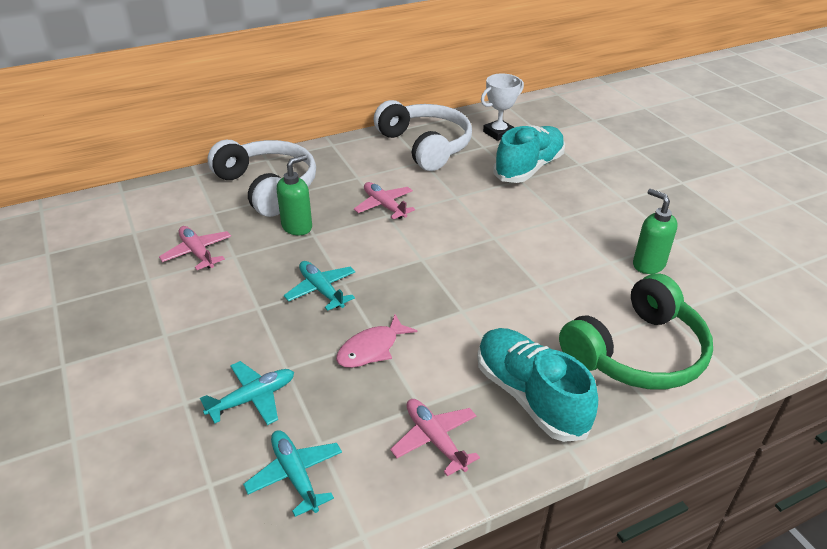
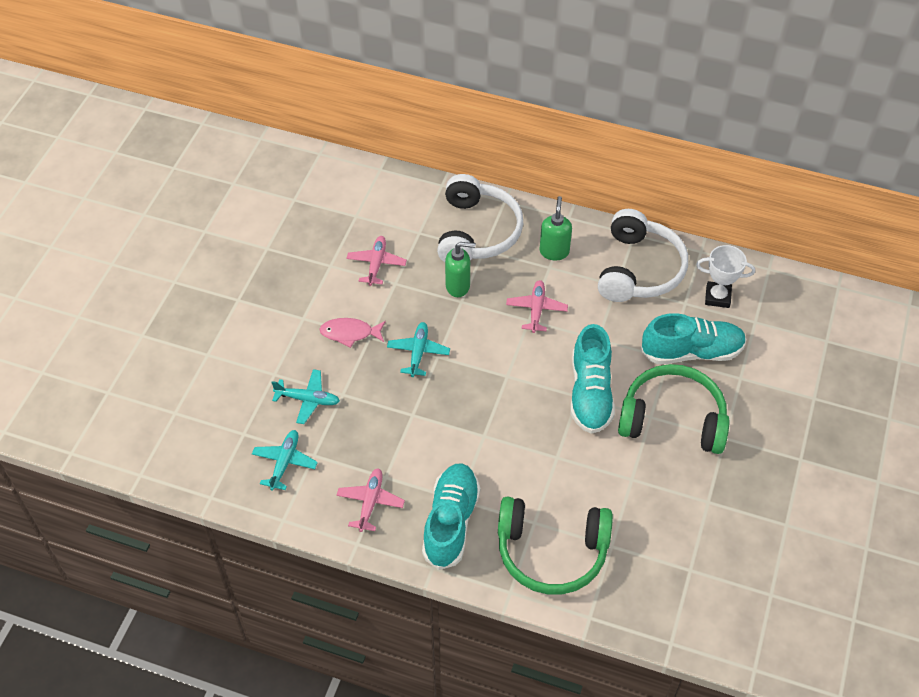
camera: 45 degrees right, 15 degrees up
pink fish [336,314,417,368] -> pink fish moved to [319,318,386,348]
green soap dispenser [633,189,678,274] -> green soap dispenser moved to [540,196,572,261]
none -> turquoise shoe [570,324,615,434]
none -> green headphones [618,364,730,454]

